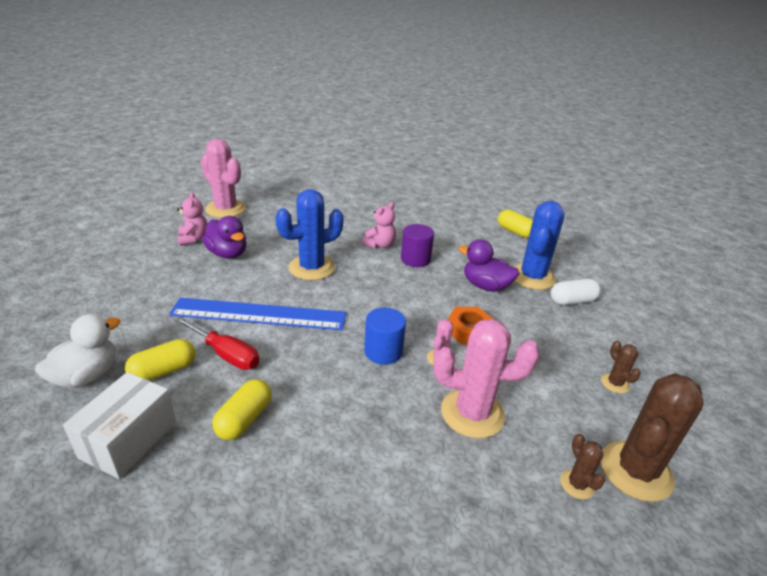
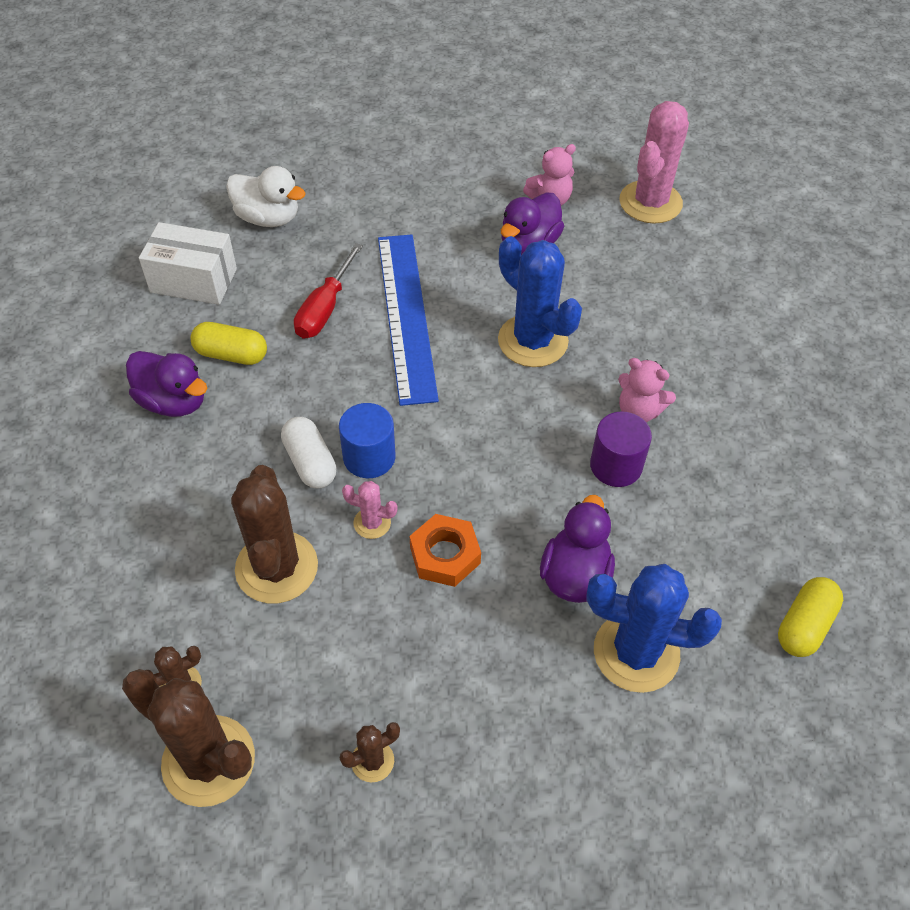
camera: 80 degrees right, 20 degrees up
yellow capsule [125,339,196,381] -> none
pink cactus [433,319,540,438] -> brown cactus [231,465,318,603]
white capsule [550,279,601,305] -> white capsule moved to [281,417,337,489]
none -> purple duck [126,351,207,417]

